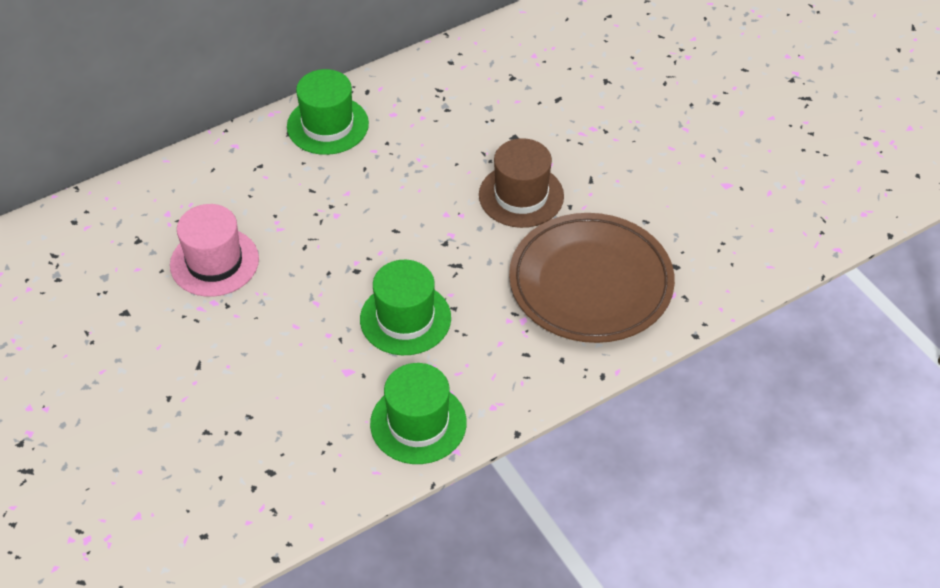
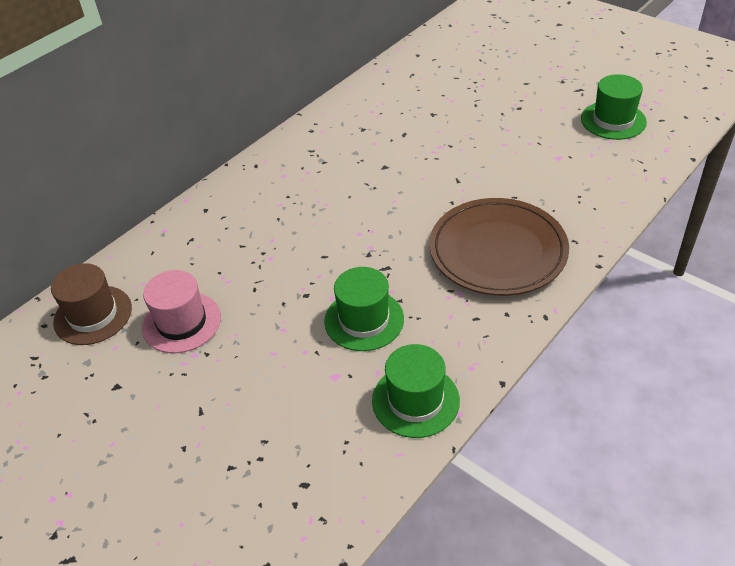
camera: 15 degrees left, 5 degrees down
green hat [287,69,369,155] -> green hat moved to [581,74,647,140]
brown hat [479,138,564,228] -> brown hat moved to [51,263,132,345]

